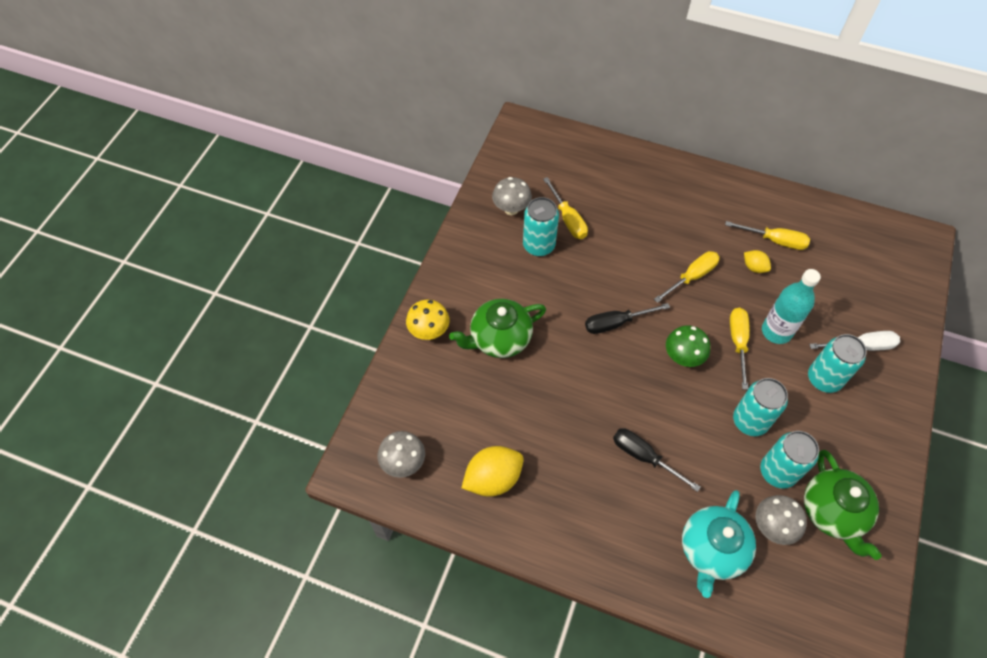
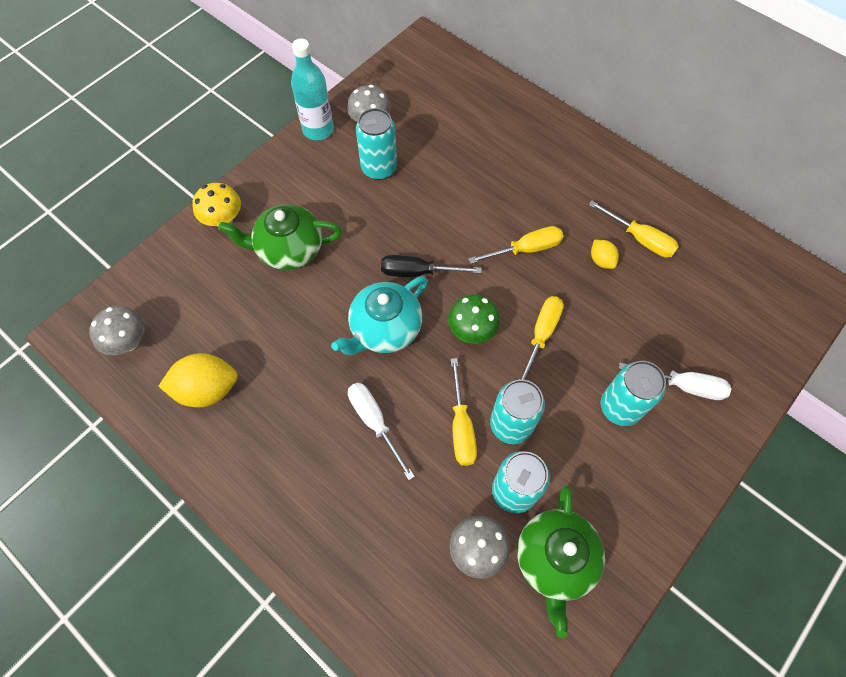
camera: 20 degrees right, 5 degrees up
yellow screwdriver [543,177,588,239] -> yellow screwdriver moved to [451,358,477,466]
black screwdriver [613,428,701,492] -> white screwdriver [348,383,415,480]
turquoise teapot [682,490,756,598] -> turquoise teapot moved to [331,276,428,355]
turquoise bottle [762,269,821,344] -> turquoise bottle moved to [291,39,334,140]

